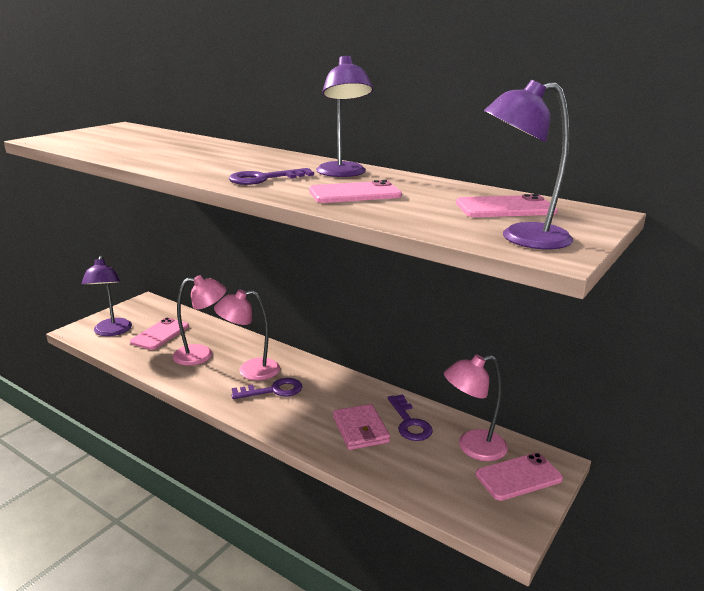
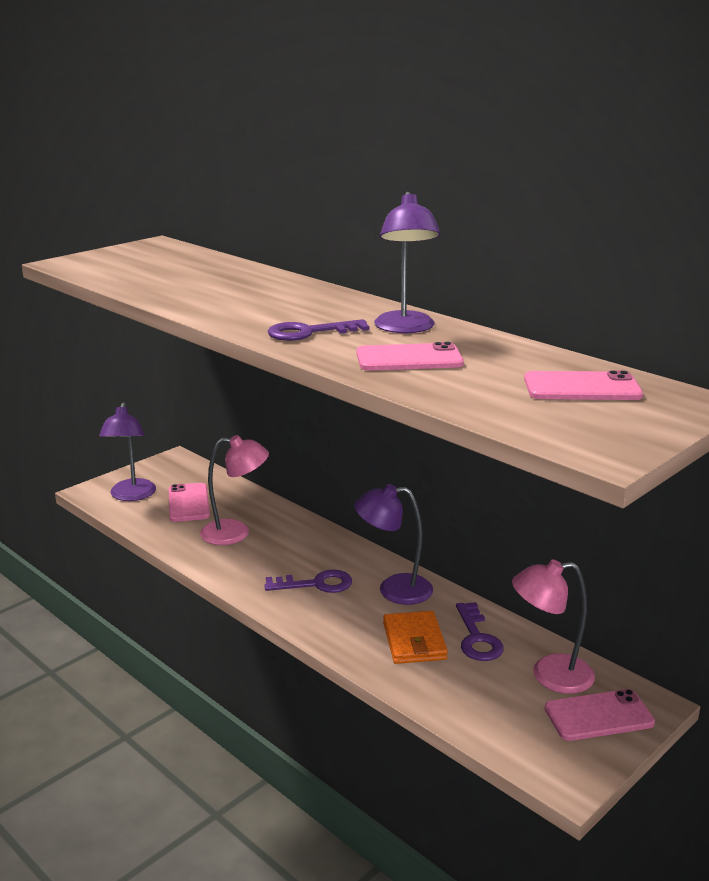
camera: 10 degrees right, 0 degrees up
pink phone [130,317,189,350] -> pink phone turned 45 degrees counterclockwise [169,483,210,522]
pink lamp [214,289,280,381] -> none
pink wallet [333,404,390,450] -> orange wallet [383,611,448,664]
purple lamp [484,80,573,249] -> purple lamp moved to [354,484,433,605]

